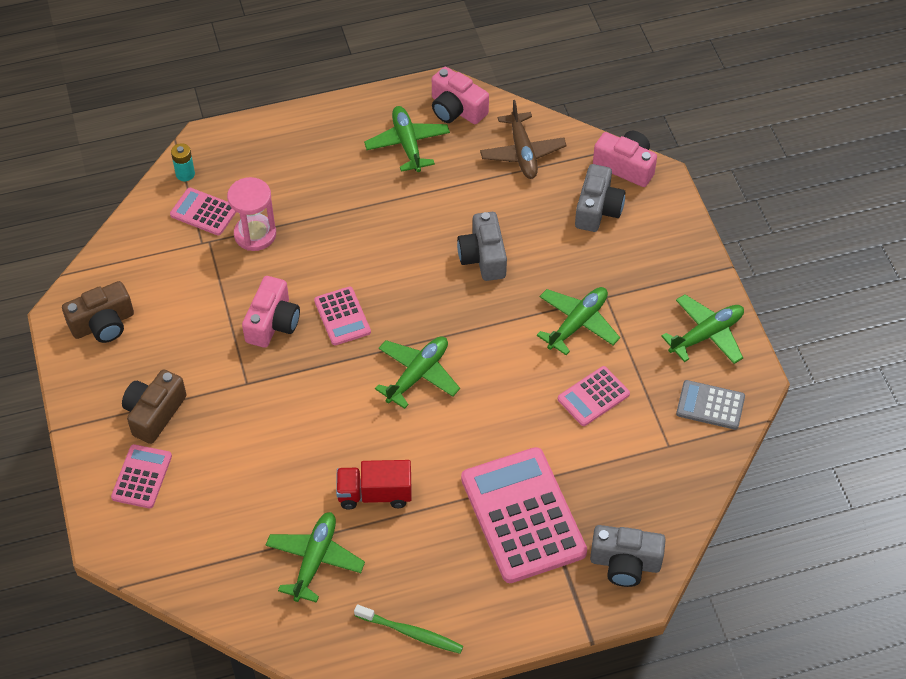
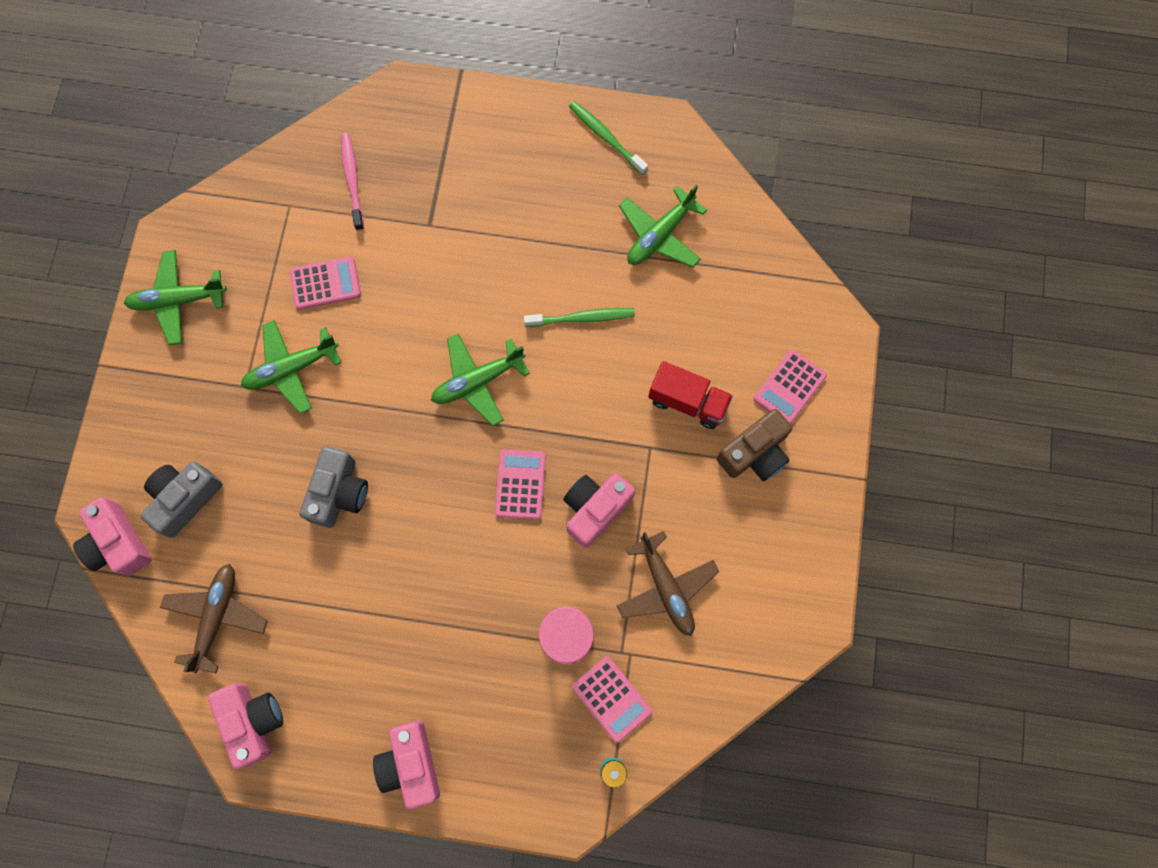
camera: 155 degrees left, 20 degrees up
brown camera [62,281,134,343] -> none
red truck [336,460,412,509] -> red truck moved to [648,361,733,429]
green plane [364,106,450,172] -> none
pink calculator [461,447,587,583] -> none
grey camera [590,525,666,587] -> none
grey calculator [676,380,745,430] -> none
none -> pink toothbrush [341,133,364,231]
none -> pink camera [373,721,440,809]
none -> green toothbrush [524,308,635,327]
none -> brown plane [617,531,719,636]

